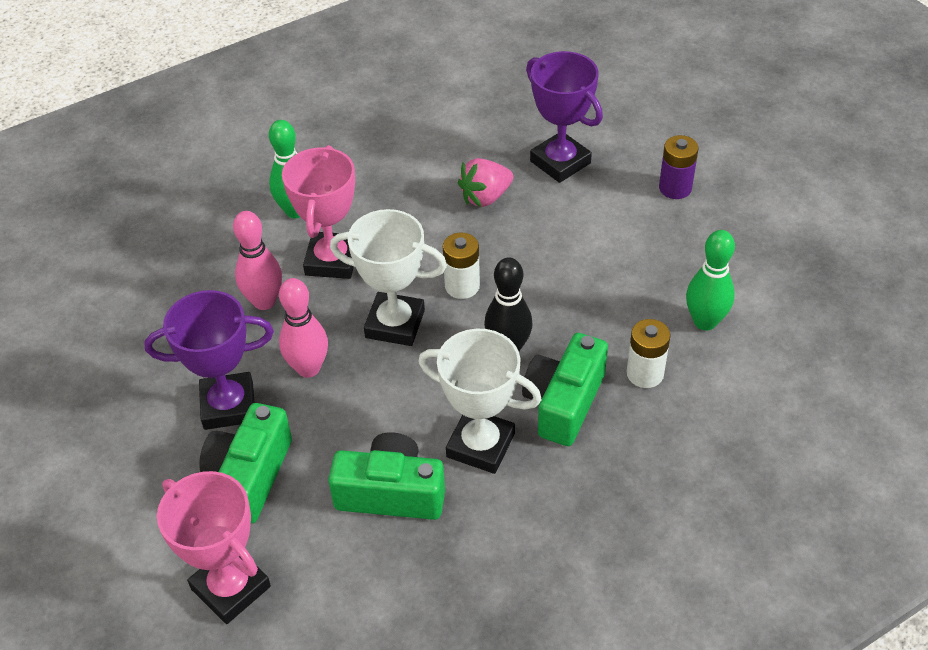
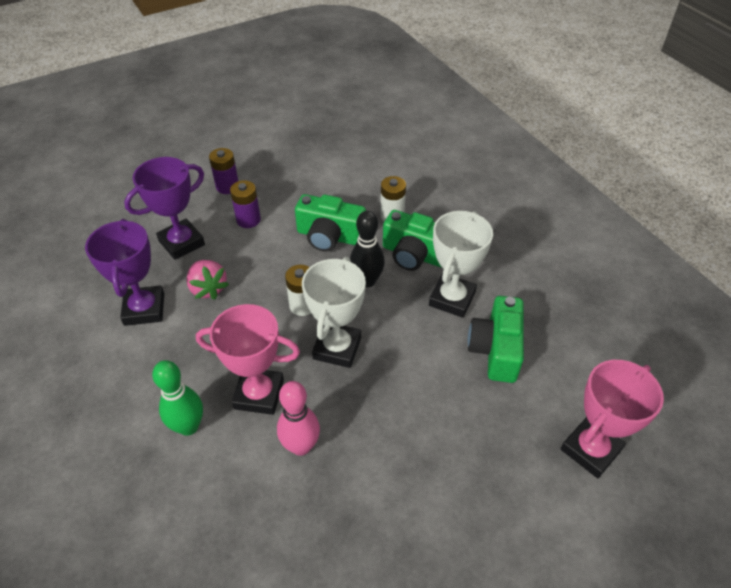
camera: 90 degrees left, 0 degrees up
purple trophy [144,290,274,430] -> purple trophy moved to [85,219,164,326]
green camera [199,403,292,523] -> green camera moved to [295,194,366,252]
pink bowling pin [279,278,328,378] -> none
green bowling pin [686,230,735,331] -> none
none -> purple battery [230,180,261,228]

